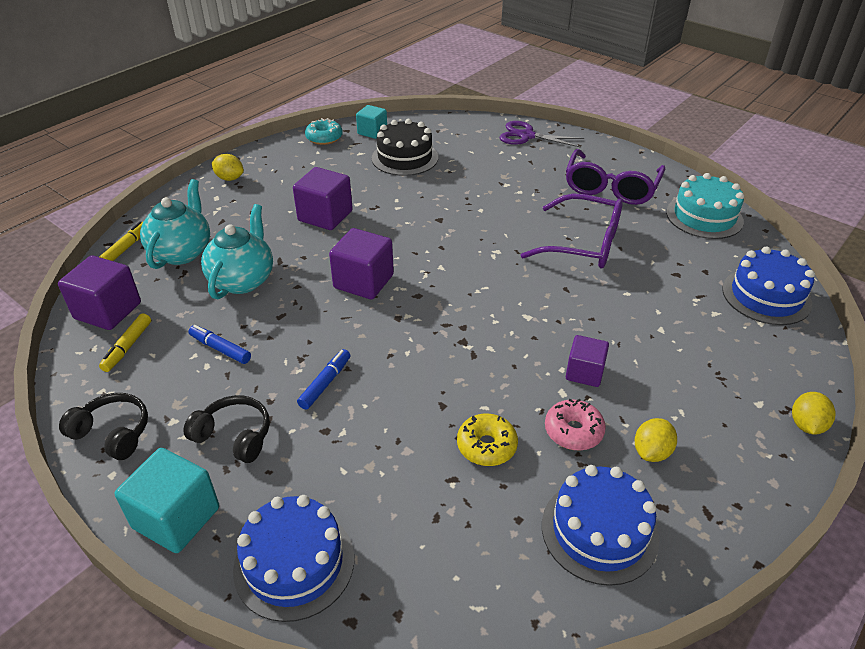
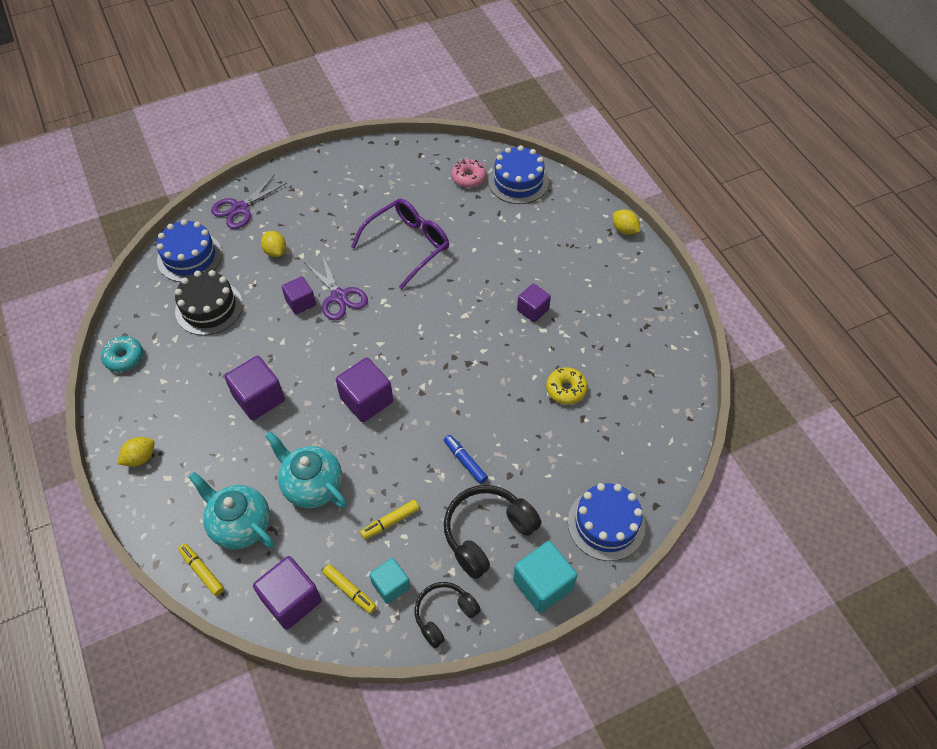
camera: 65 degrees left, 15 degrees up
black headphones [183,395,270,463] -> black headphones [444,485,542,579], size x1.54
blue marker [188,325,251,364] -> yellow marker [360,500,419,540]
turquoise cube [356,105,387,139] -> turquoise cube moved to [369,558,410,604]
blue cake [542,465,659,586] -> blue cake moved to [157,219,222,282]
pink donut [545,399,606,450] -> pink donut moved to [452,159,486,188]
purple glasses [566,149,665,205] -> none
yellow lemon [635,418,677,462] -> yellow lemon moved to [261,231,286,257]
turquoise cake [666,173,744,239] -> none
none -> purple cube [282,276,316,315]
none -> purple scissors [304,254,368,320]

